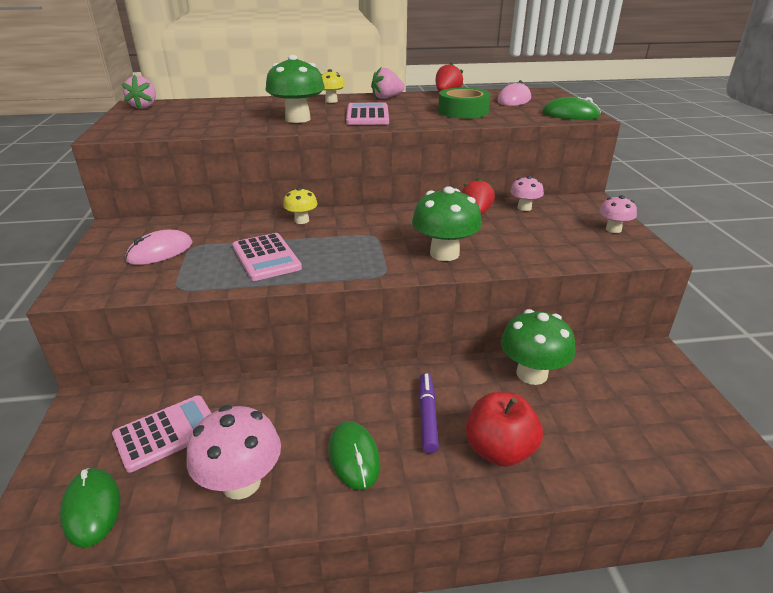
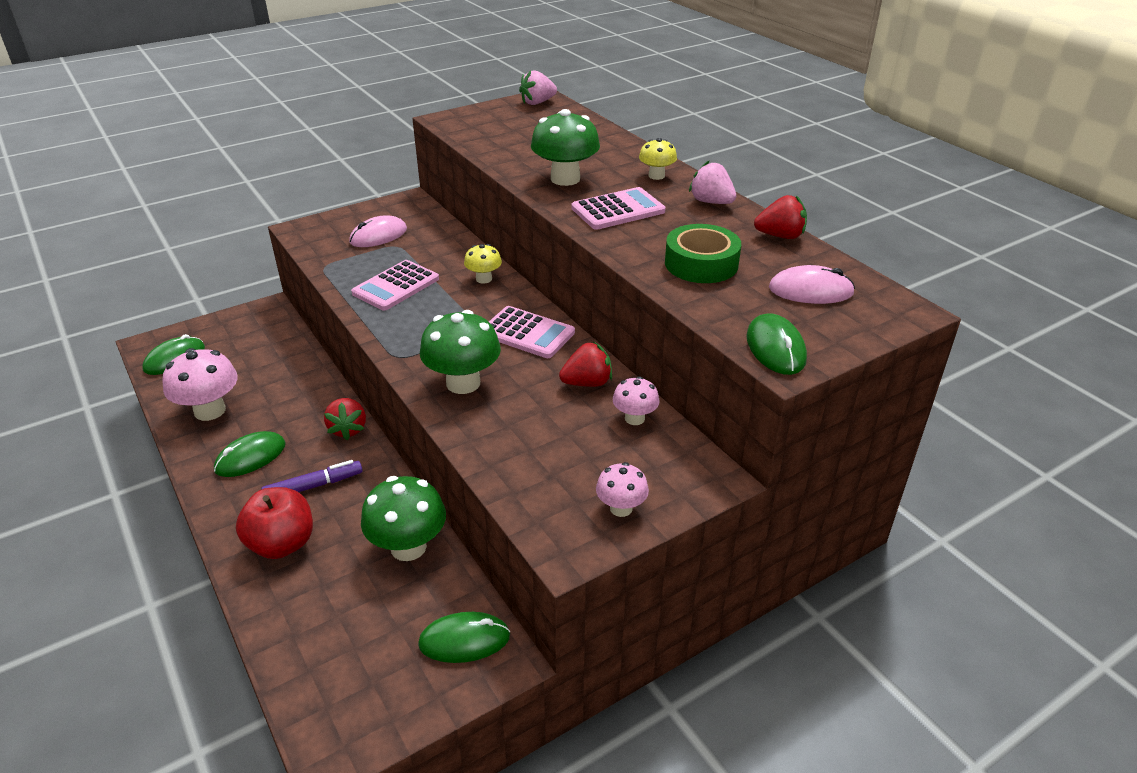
camera: 65 degrees right, 5 degrees up
pink calculator [112,395,211,472] -> pink calculator moved to [489,306,575,358]
pink mouse [125,230,193,265] -> pink mouse turned 60 degrees counterclockwise [349,216,407,247]
none -> red strawberry [324,398,366,440]
none -> green mouse [418,612,510,663]

